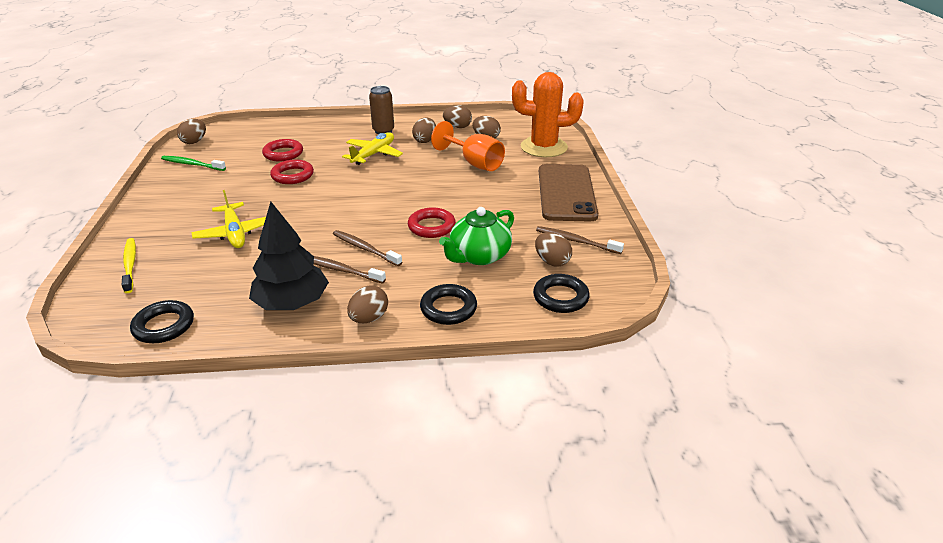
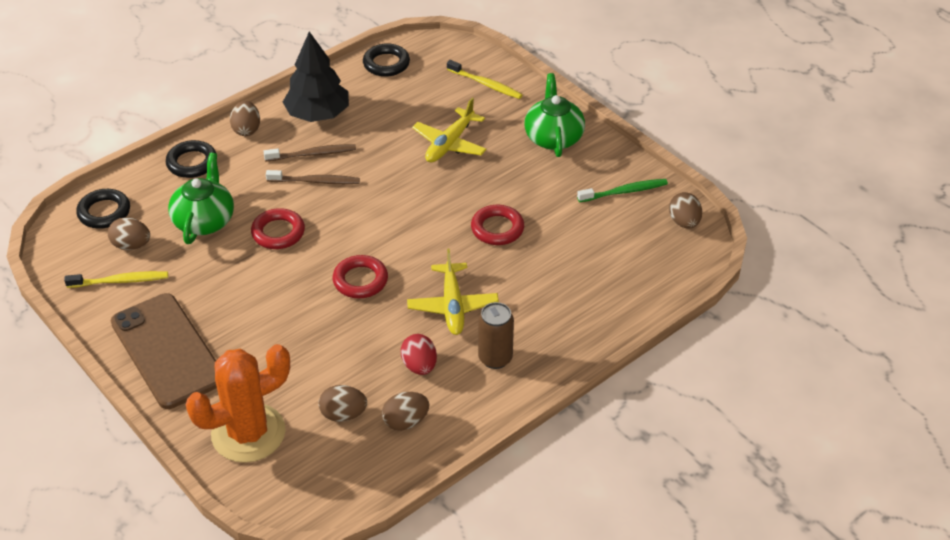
camera: 145 degrees right, 10 degrees up
yellow plane [192,190,266,248] -> yellow plane turned 90 degrees counterclockwise [412,98,487,162]
red ring [262,139,303,161] -> red ring moved to [333,255,388,298]
brown egg [412,118,436,143] -> red egg [401,334,437,375]
orange goblet [431,121,505,171] -> none
brown toothbrush [536,226,624,254] -> yellow toothbrush [64,271,168,288]
none -> green teapot [524,73,585,157]

